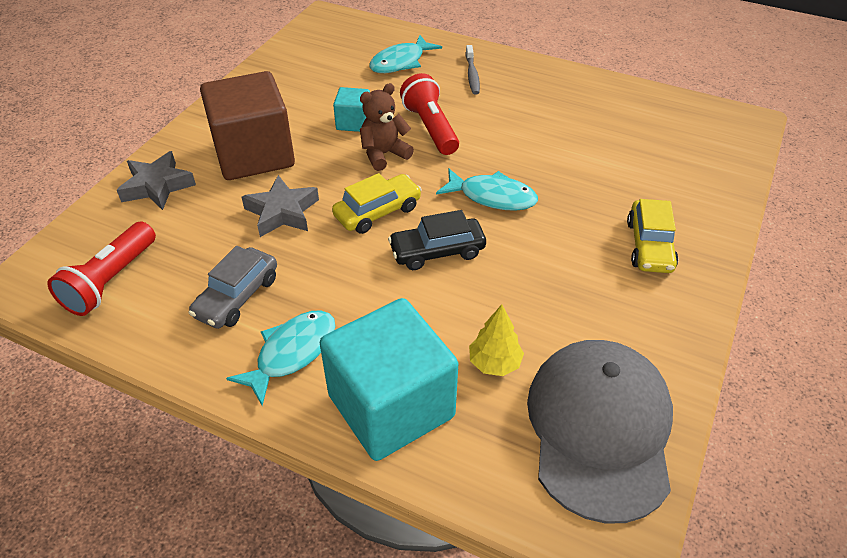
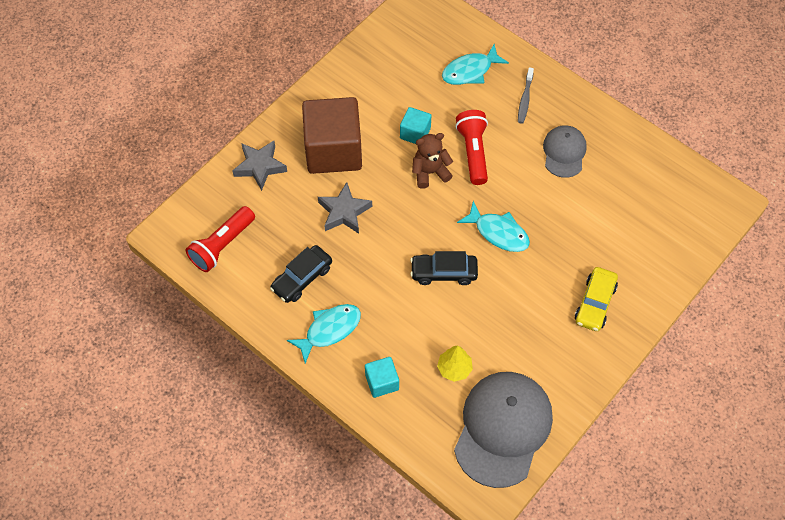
camera: 15 degrees right, 15 degrees up
grey car [188,246,277,329] -> black car [270,245,332,303]
turquoise cube [320,298,459,461] -> turquoise cube [365,357,399,398], size x0.46
yellow car [332,173,422,234] -> none
none -> grey cap [543,125,587,178]

